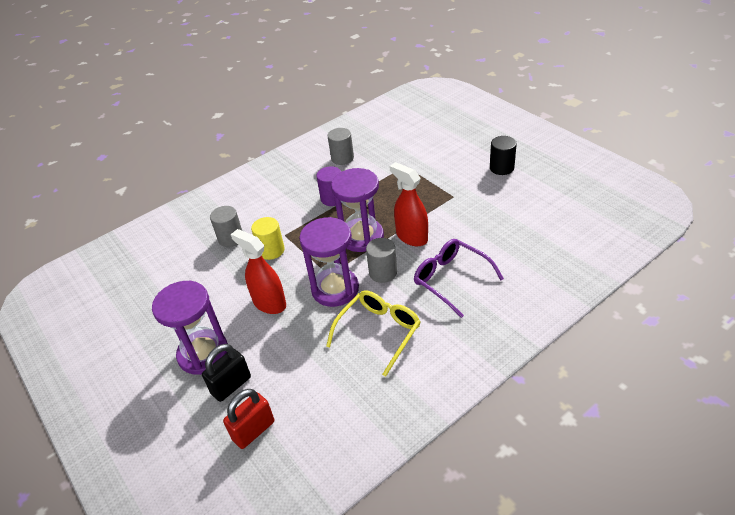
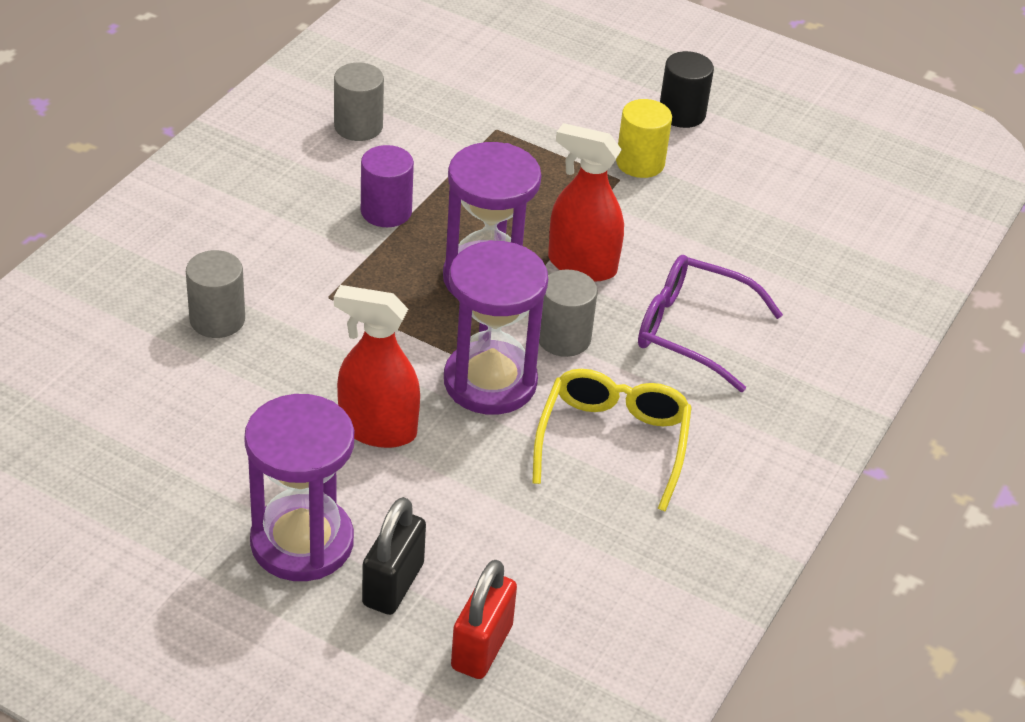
camera: 30 degrees left, 0 degrees up
yellow cylinder [251,217,285,260] -> yellow cylinder moved to [616,99,672,178]

